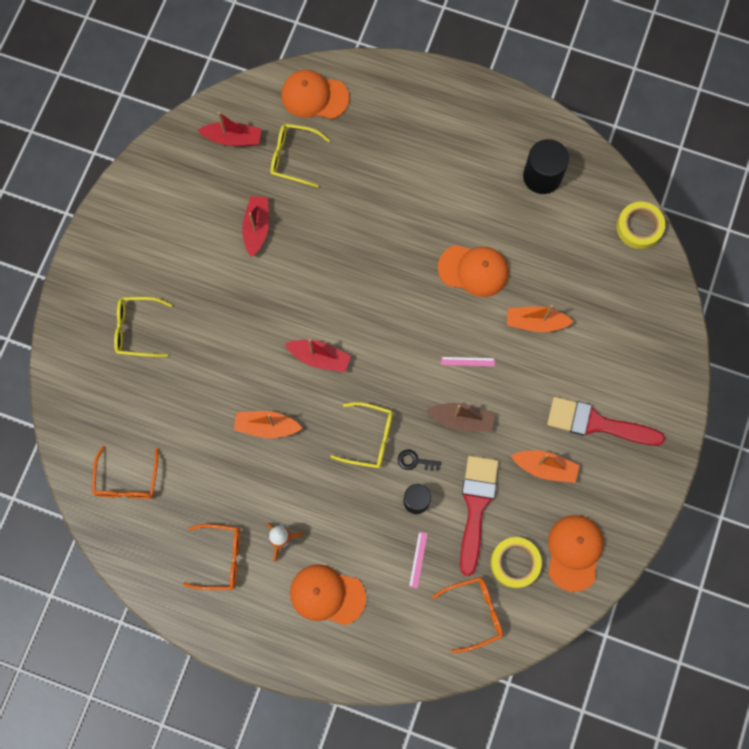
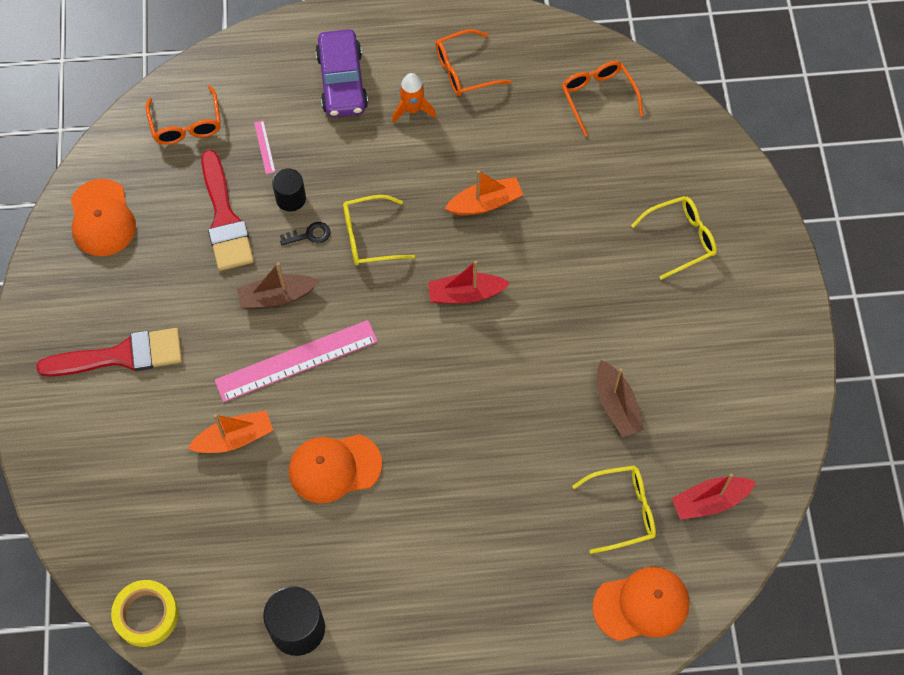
camera: 155 degrees right, 10 degrees down
red boat [242,196,269,257] -> brown boat [597,360,644,437]
orange cap [290,564,366,625] -> purple car [315,29,368,117]
orange glasses [432,577,503,653] -> orange glasses turned 60 degrees counterclockwise [146,86,221,145]
pink ruler [441,357,495,366] -> pink ruler [215,320,378,402], size x2.48
yellow tape [490,537,542,588] -> none
orange boat [511,450,580,483] -> none

